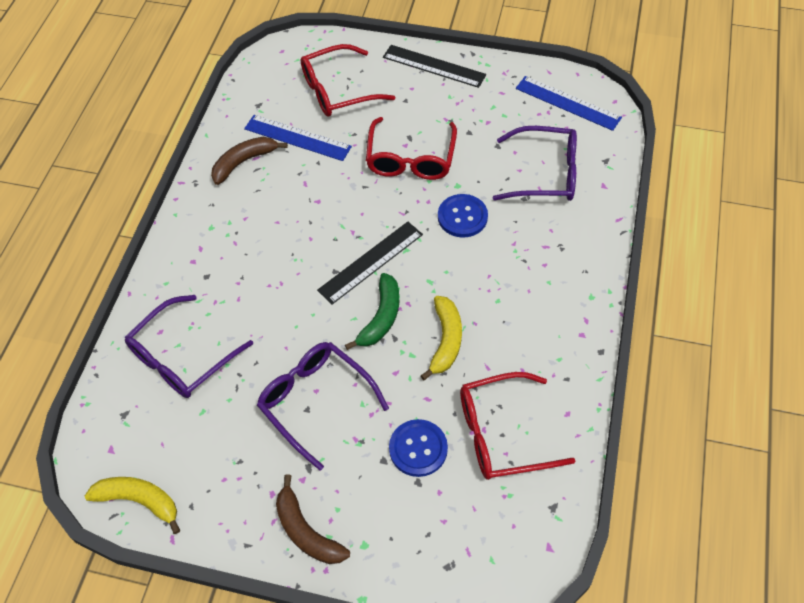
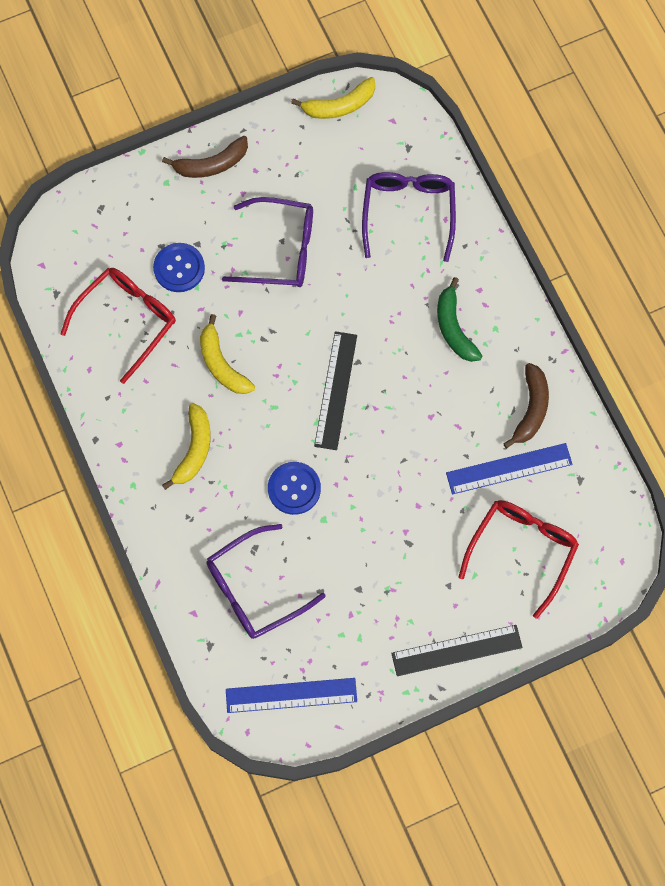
camera: 140 degrees right, 15 degrees up
brown banana [276,475,350,564] -> brown banana turned 150 degrees clockwise [162,136,248,178]
green banana [345,273,399,350] -> green banana moved to [437,277,482,362]
red glasses [366,117,457,180] -> none
none -> yellow banana [162,403,211,490]

